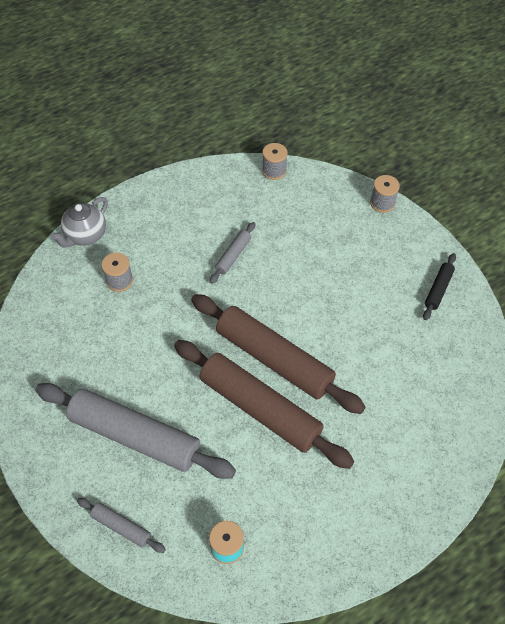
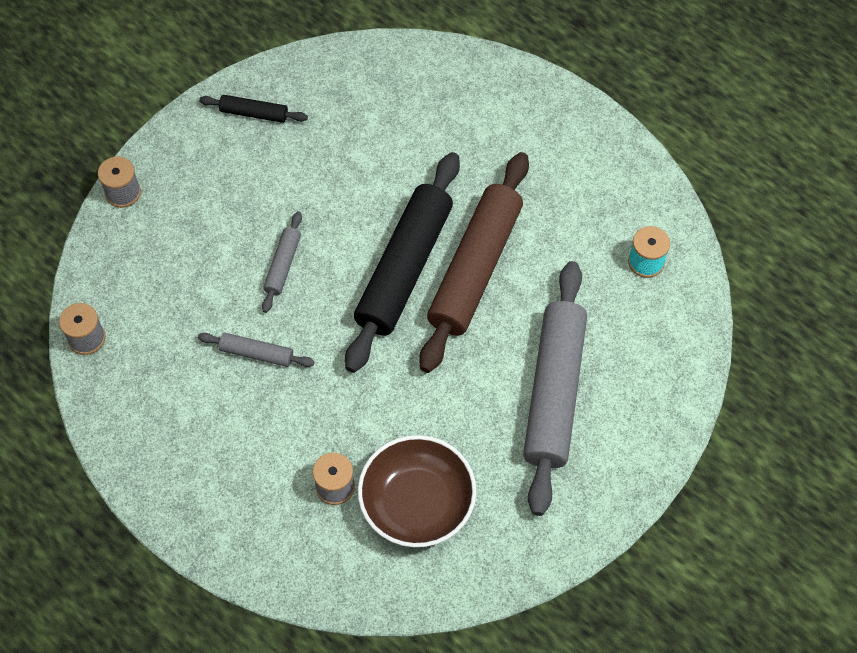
camera: 105 degrees left, 5 degrees up
grey teapot [51,197,108,248] -> none
grey rolling pin [77,498,166,553] -> grey rolling pin moved to [262,211,302,313]
brown rolling pin [191,294,365,414] -> black rolling pin [345,152,460,373]
none -> brown bowl [358,435,476,547]

